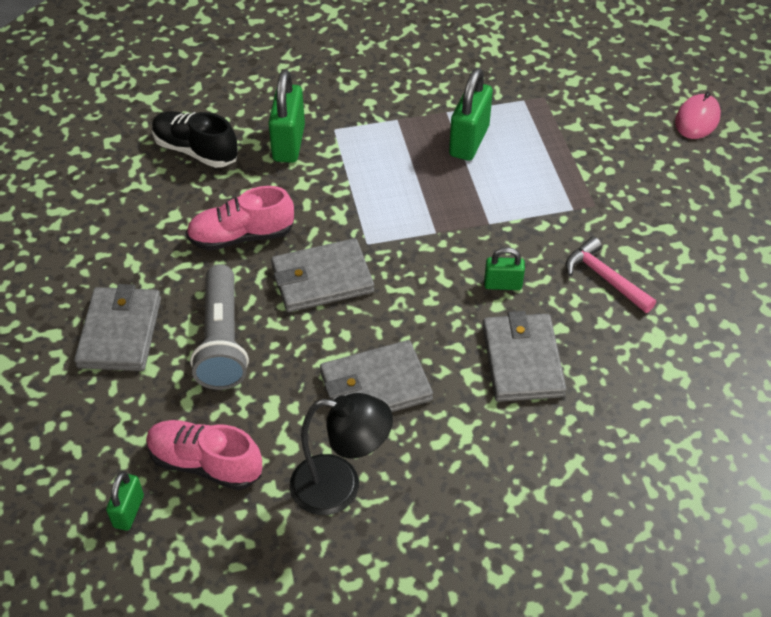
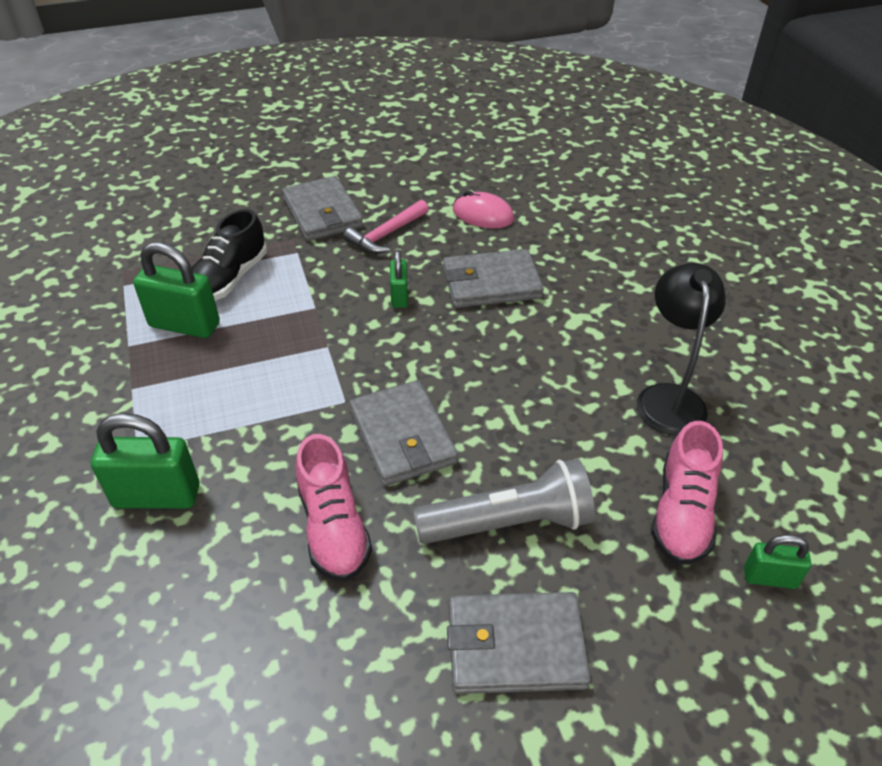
camera: 95 degrees left, 5 degrees down
black shoe [152,111,238,168] -> black shoe moved to [192,209,267,301]
grey wallet [320,340,433,412] -> grey wallet moved to [282,176,363,241]
pink mouse [675,92,721,139] -> pink mouse moved to [453,191,514,228]

